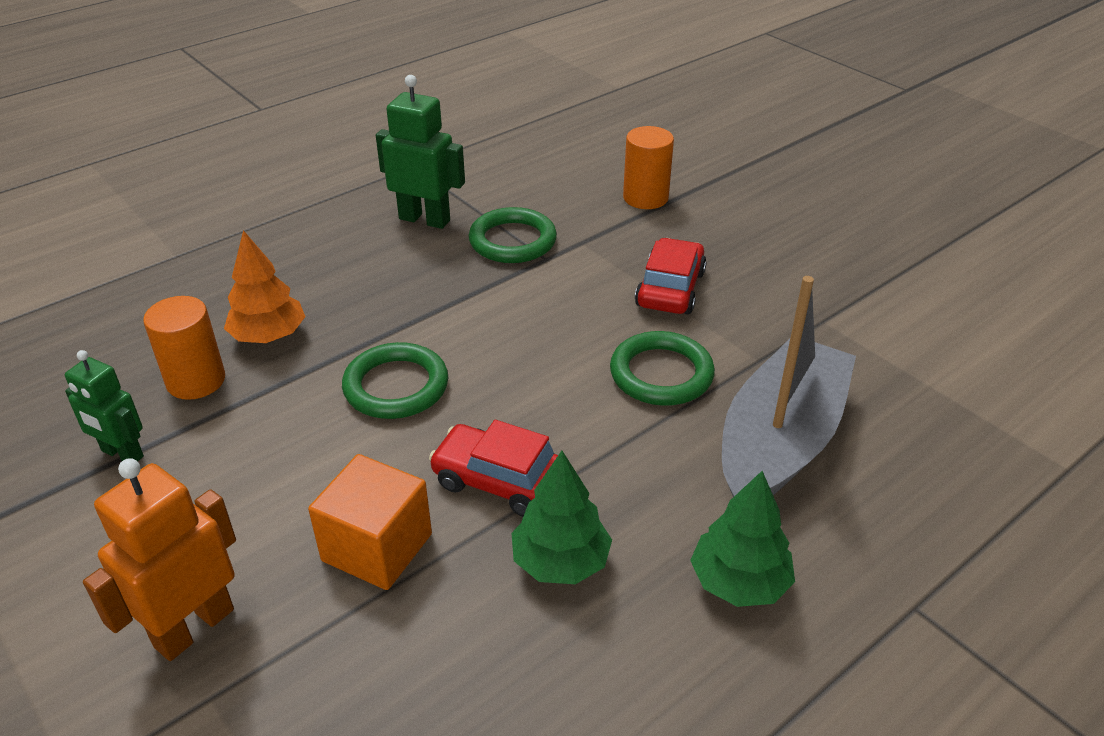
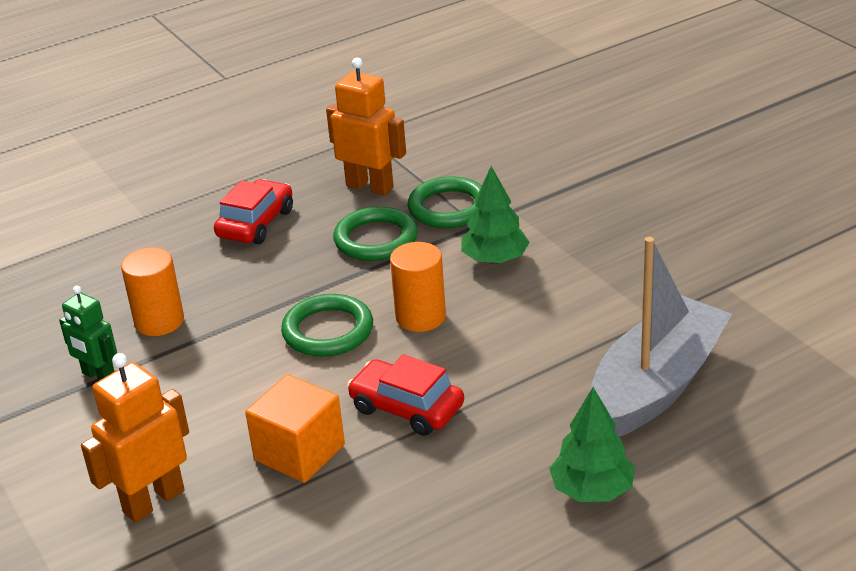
camera: 10 degrees right, 5 degrees down
orange tree [224,230,306,343] -> none
green robot [376,75,465,229] -> orange robot [326,58,406,196]
green tree [512,451,612,584] -> green tree moved to [461,166,530,264]
green ring [610,331,715,406] -> green ring moved to [333,207,418,261]
orange cylinder [623,126,674,209] -> orange cylinder moved to [390,242,446,332]
red car [635,238,707,314] -> red car moved to [214,179,293,244]

